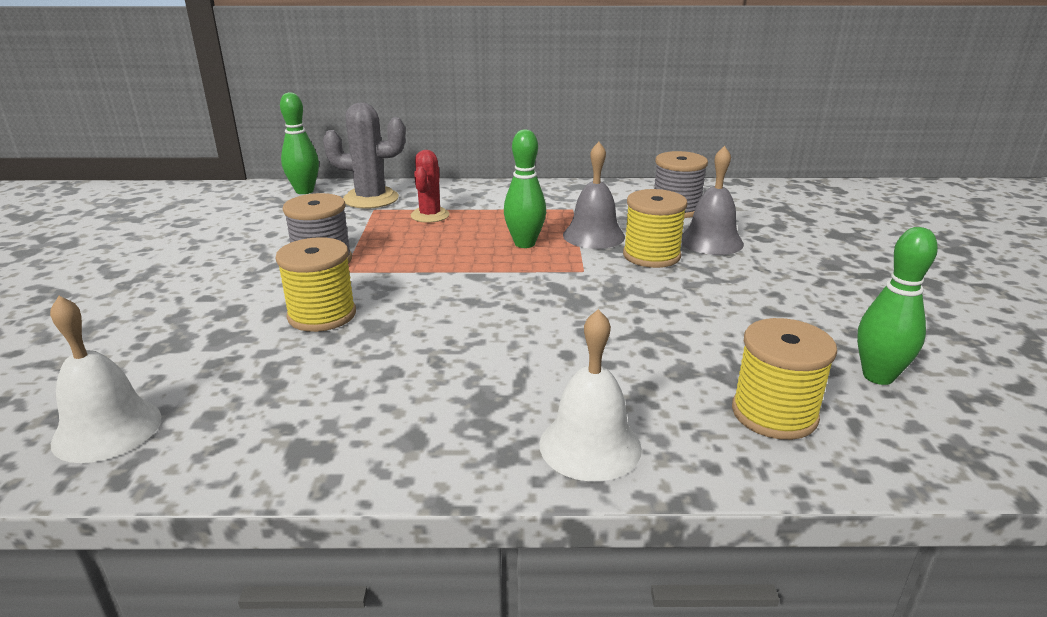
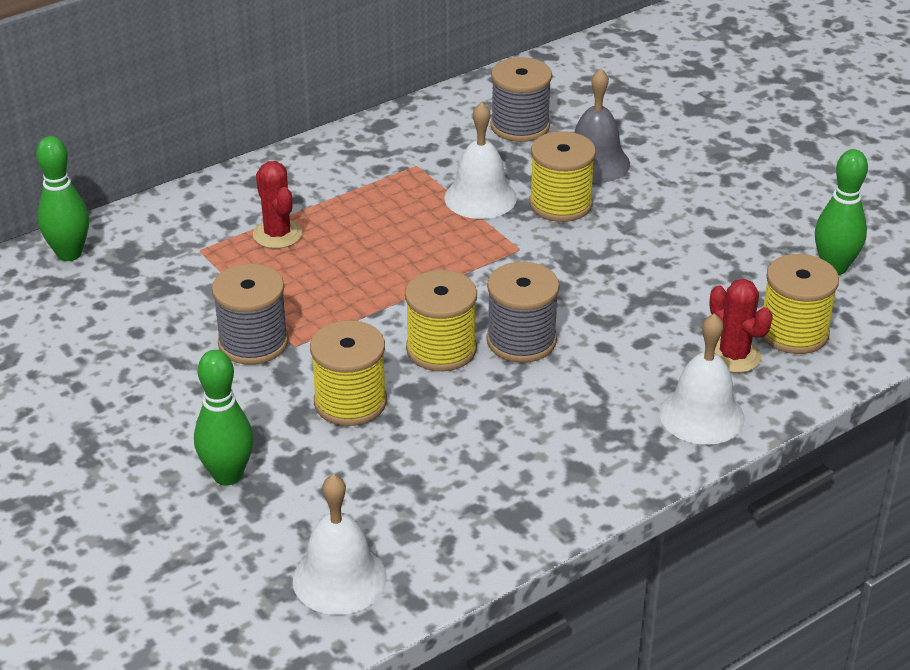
camera: 35 degrees left, 10 degrees up
grey cactus [323,102,406,209] -> none
green bowling pin [504,129,546,248] -> green bowling pin moved to [194,350,253,485]
grey bell [563,142,625,249] -> white bell [444,102,517,219]
none -> yellow spool [405,270,477,371]
none -> grey spool [486,262,559,363]
none -> red cactus [709,279,773,373]

